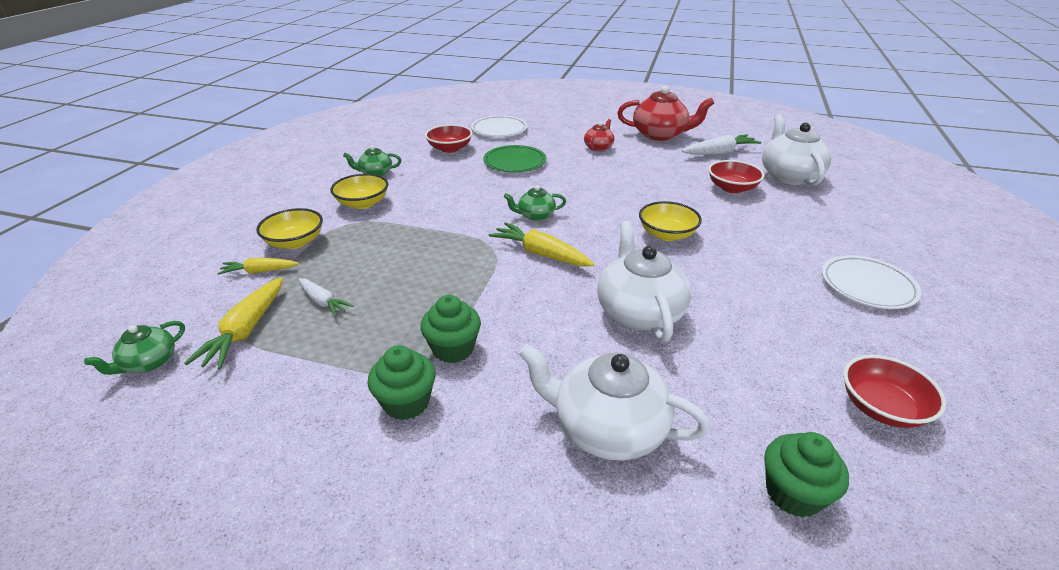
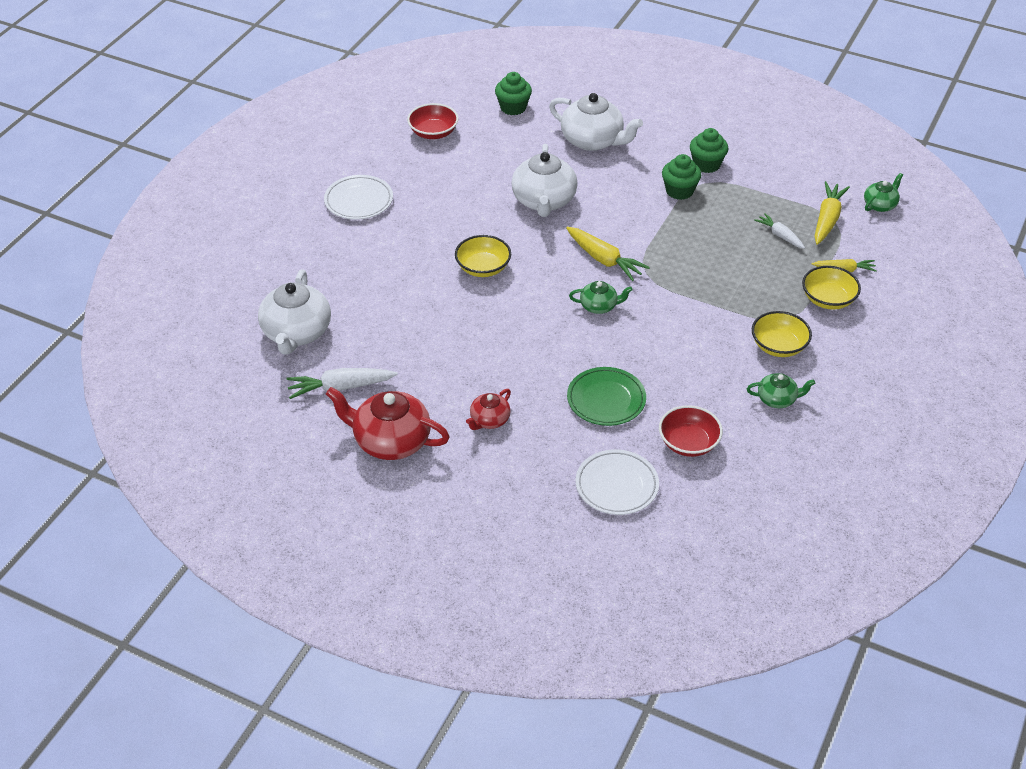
camera: 170 degrees left, 10 degrees up
red bowl [708,160,765,193] -> none

